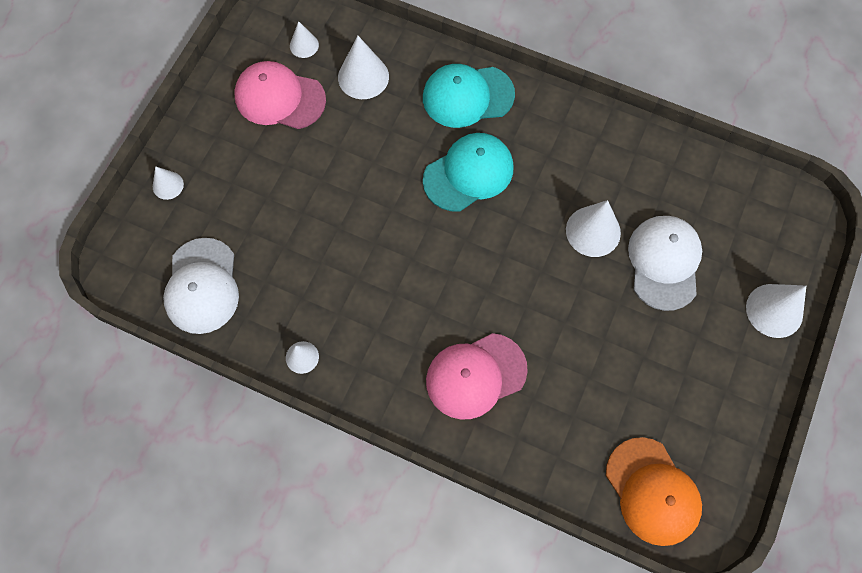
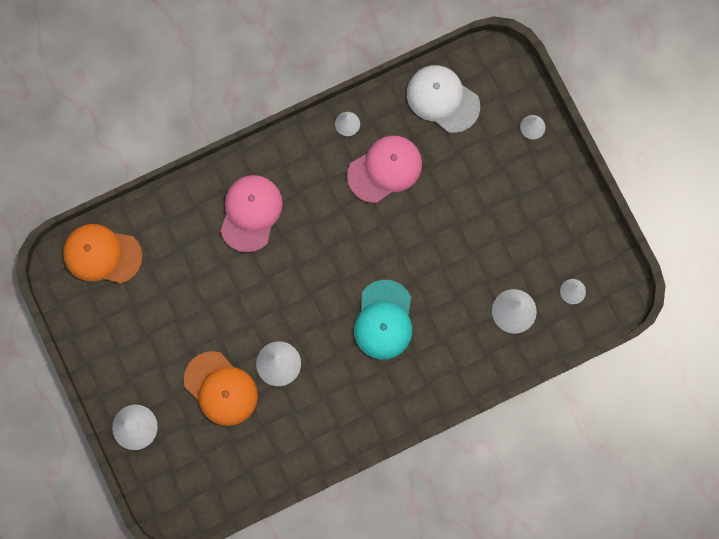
camera: 130 degrees right, 10 degrees up
pink cap [234,61,326,129] -> pink cap moved to [347,135,422,203]
turquoise cap [423,64,515,128] -> none
white cap [628,216,702,311] -> orange cap [184,351,258,426]

